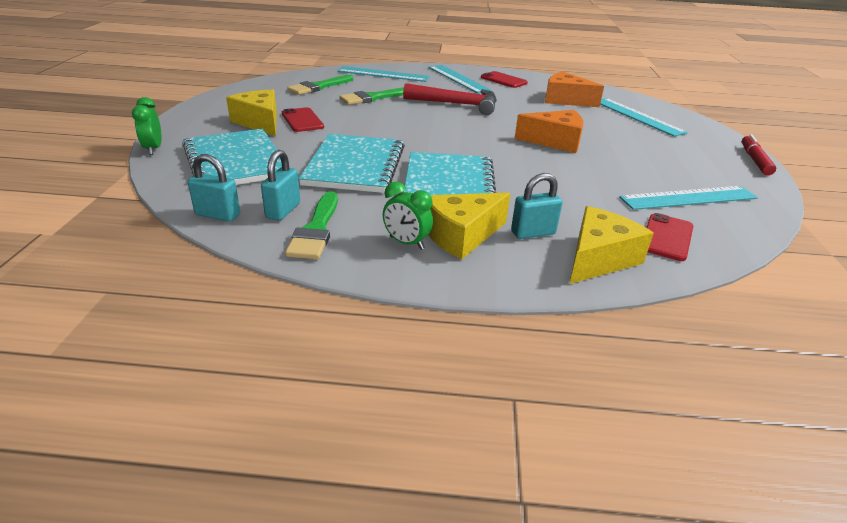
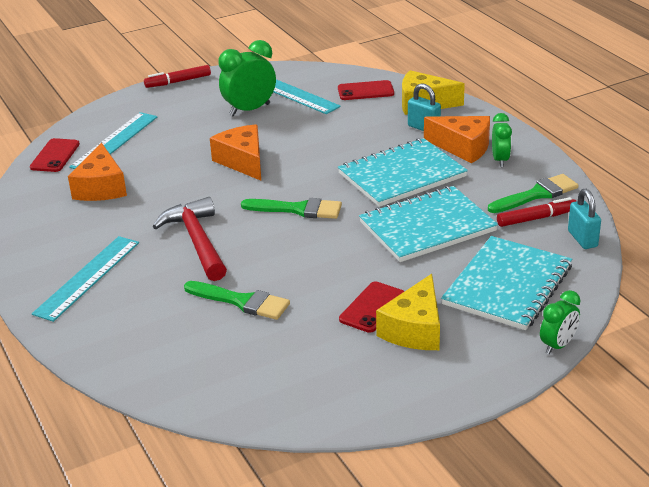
camera: 120 degrees left, 0 degrees up
turquoise padlock [261,150,300,221] -> red marker [497,197,576,227]
green brush [287,75,353,95] -> green brush moved to [241,198,342,219]
turquoise ruler [337,66,430,82] -> none
yellow cheese [429,192,510,259] -> orange cheese [424,116,490,163]
red phone [481,71,528,88] -> red phone moved to [30,138,80,172]
none -> green clock [219,40,276,117]

